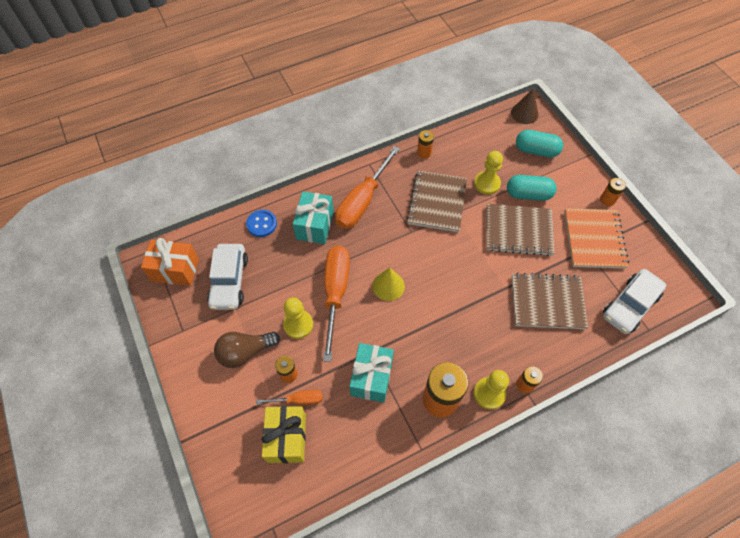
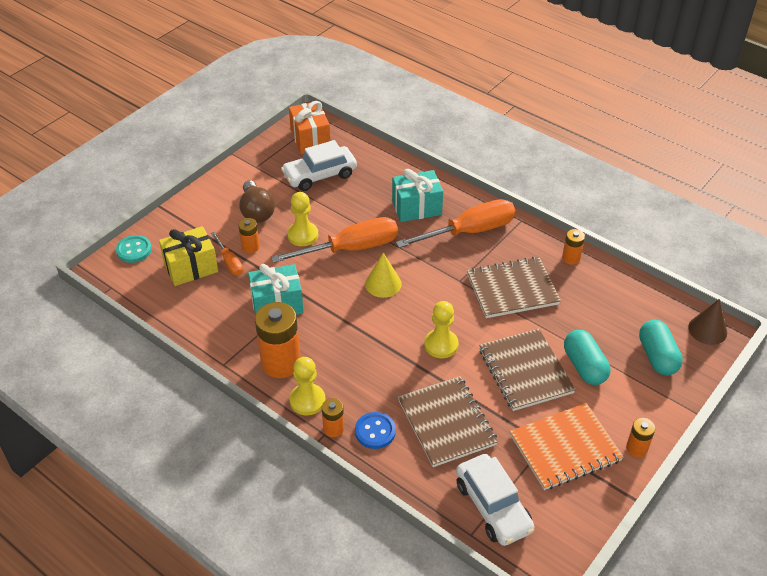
camera: 65 degrees right, 15 degrees down
brown light bulb [214,332,280,368] -> brown light bulb turned 150 degrees counterclockwise [239,180,275,223]
blue button [246,210,277,237] -> blue button moved to [355,412,396,449]
orange screwdriver [335,146,400,229] -> orange screwdriver turned 150 degrees clockwise [396,199,515,248]
yellow pawn [474,151,503,195] -> yellow pawn moved to [424,301,459,358]
white car [603,269,666,334] -> white car turned 135 degrees counterclockwise [456,454,535,546]
none -> turquoise button [116,235,152,263]

